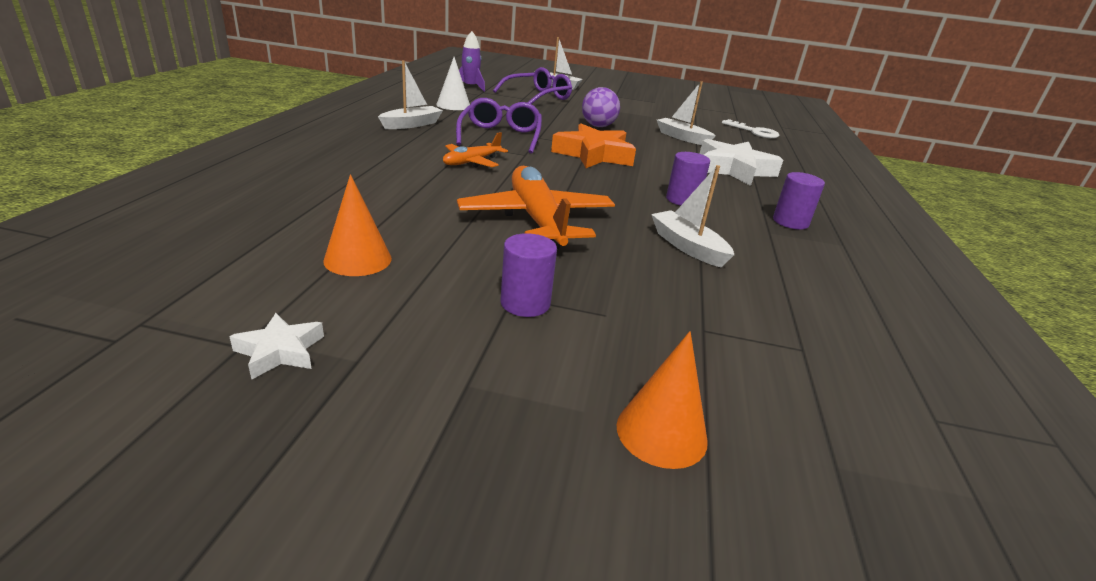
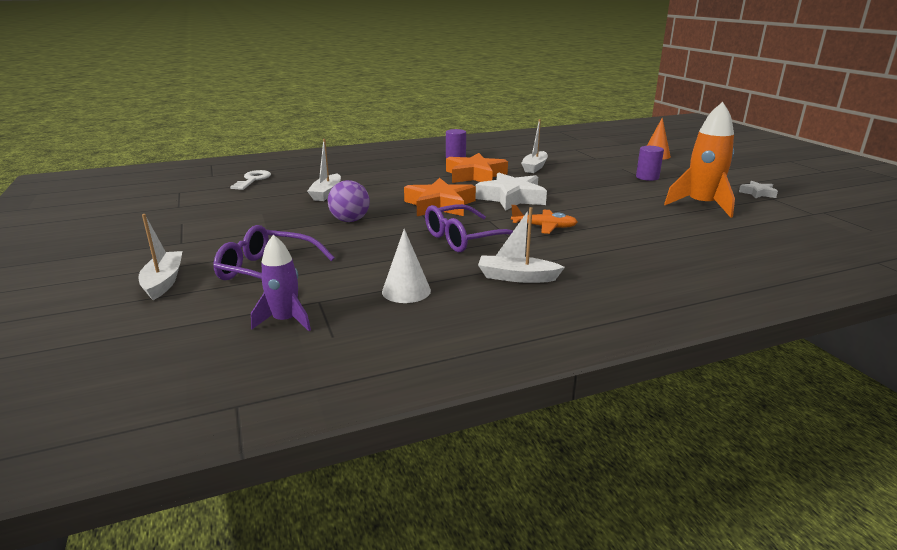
camera: 120 degrees left, 5 degrees down
orange cone [323,174,392,276] -> orange rocket [664,102,735,218]
orange plane [457,166,615,249] -> none
purple cylinder [666,152,710,206] -> orange star [446,153,508,183]
white star [699,139,783,186] -> white star moved to [476,172,547,211]

